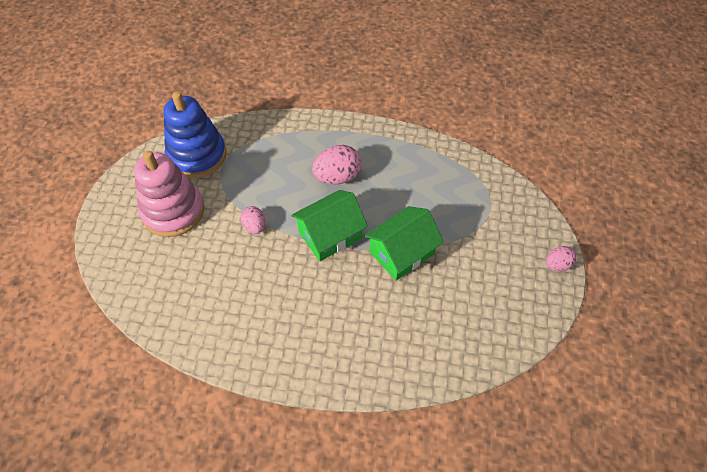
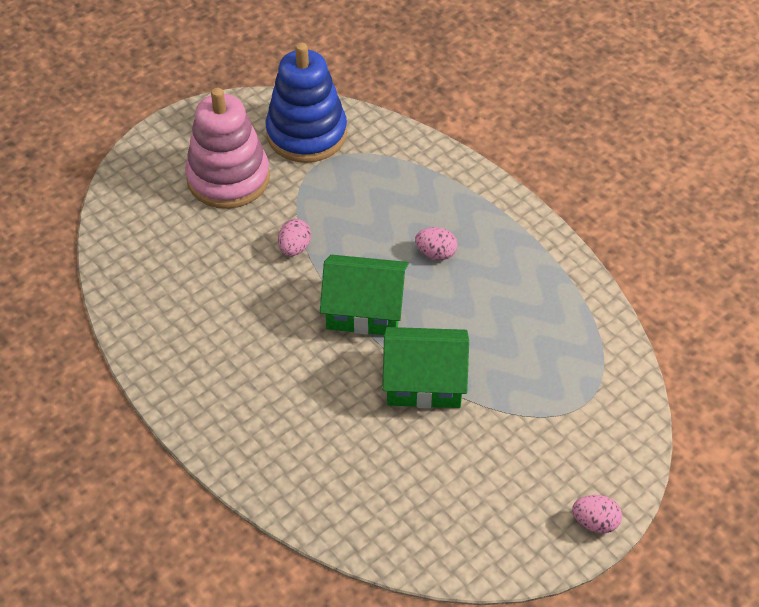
camera: 40 degrees right, 5 degrees down
pink egg [312,145,362,185] -> pink egg [415,227,457,260], size x0.59

